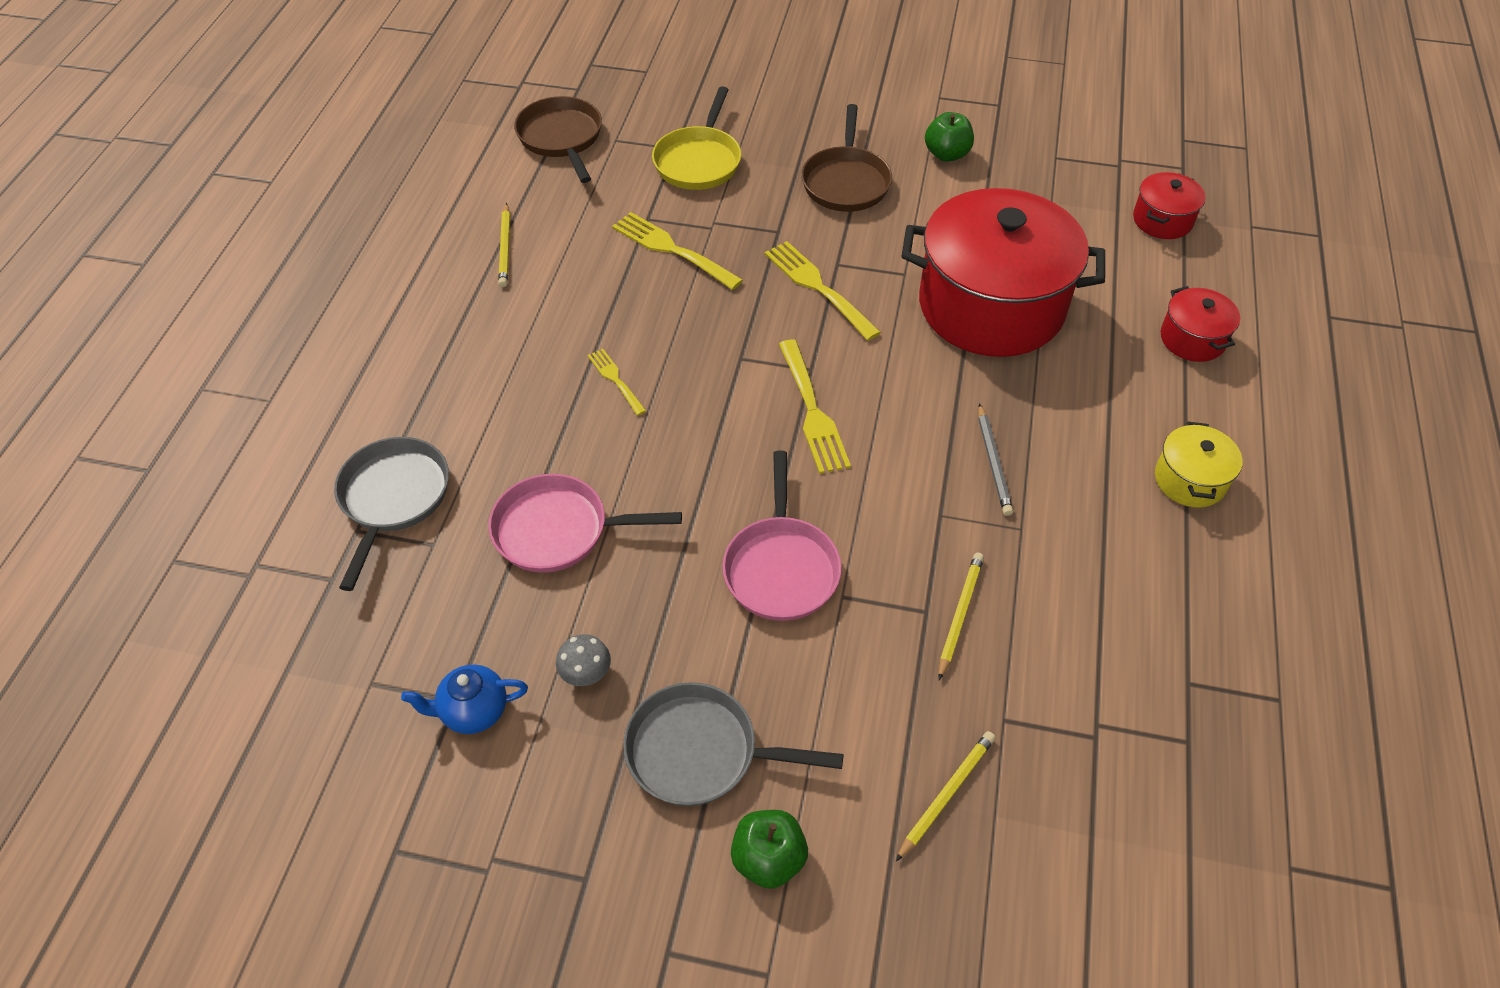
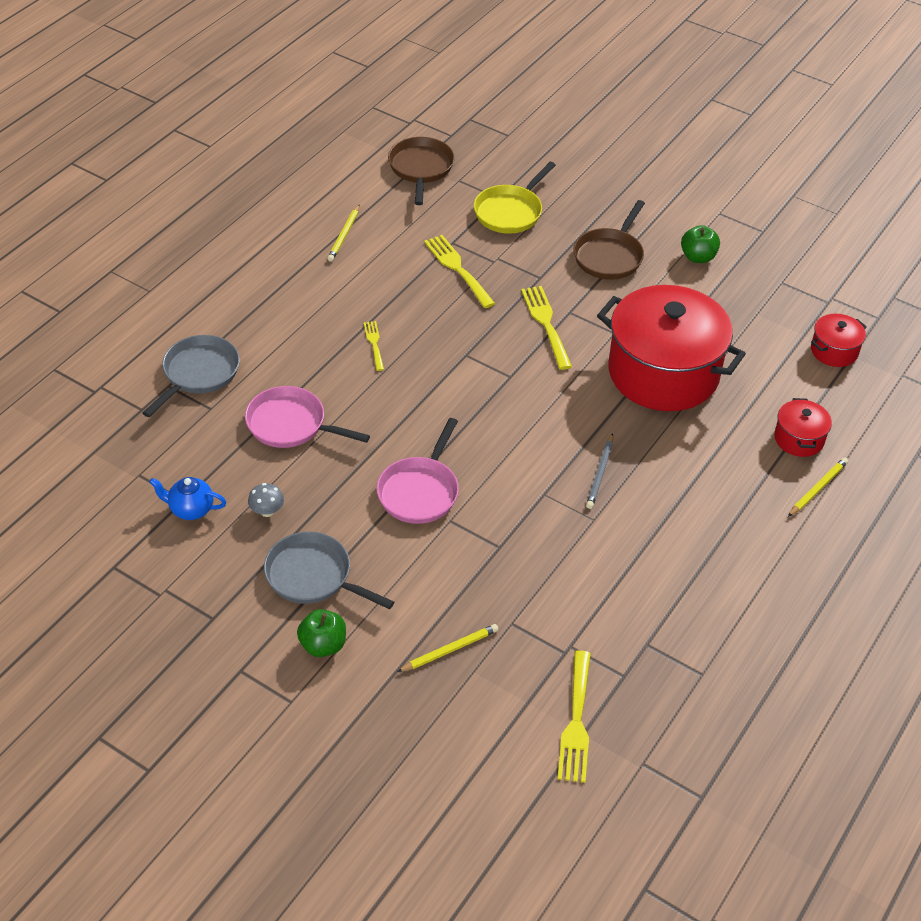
camera: 20 degrees right, 5 degrees down
yellow fork [779,340,851,474] -> yellow fork moved to [557,650,591,783]
yellow pencil [938,552,984,680] -> yellow pencil moved to [788,457,848,517]
yellow pot [1155,422,1242,508] -> none

